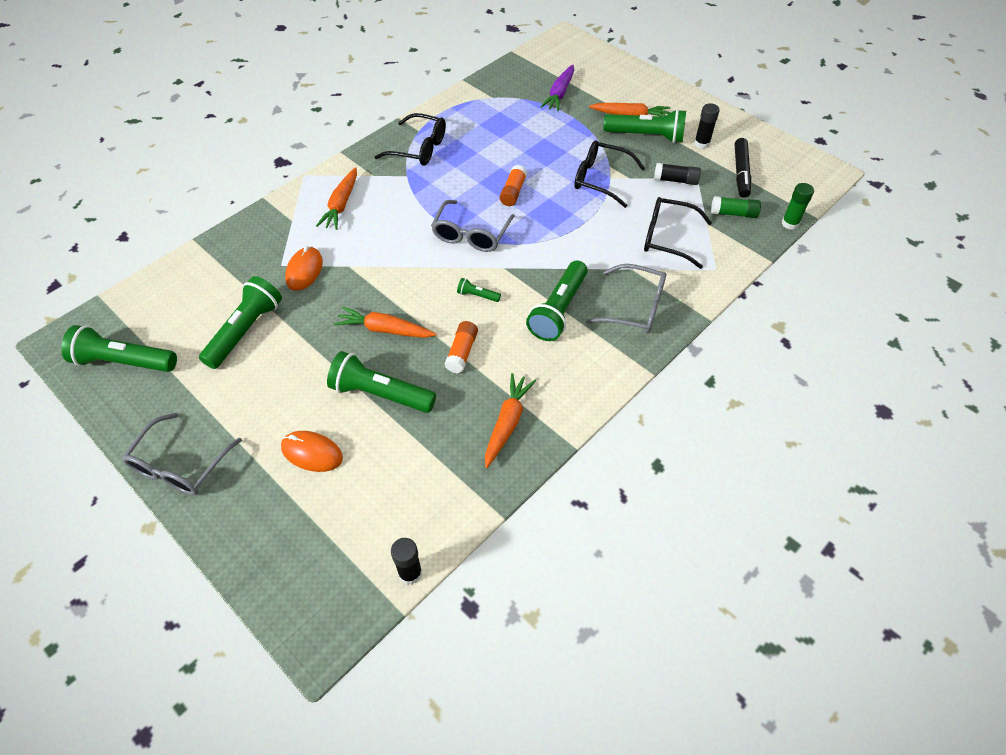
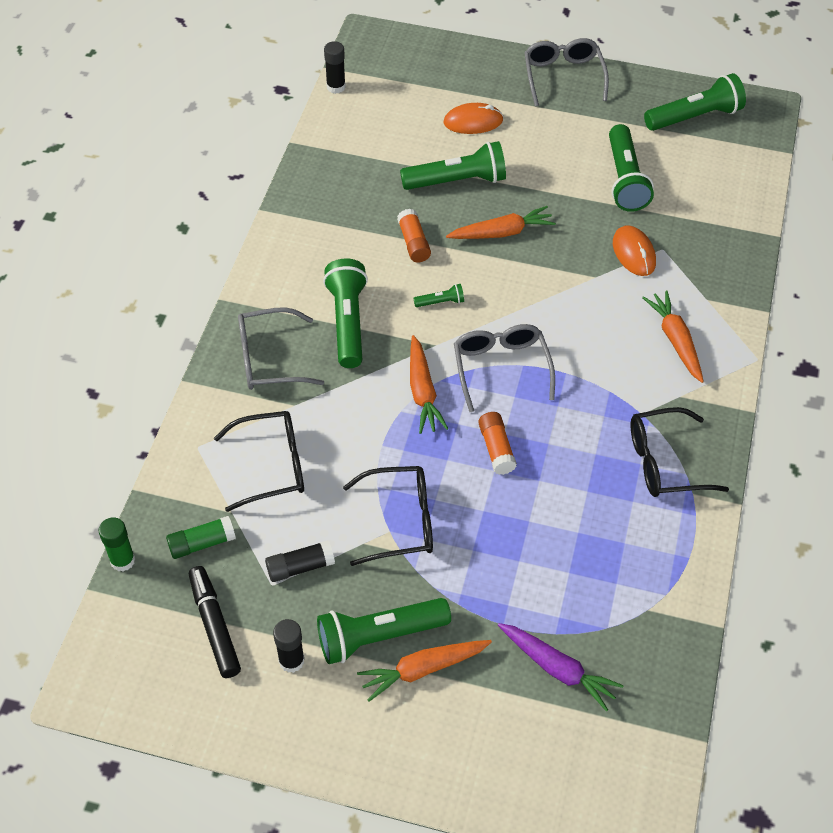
camera: 150 degrees right, 0 degrees up
orange carrot [485,373,536,468] -> orange carrot moved to [410,335,449,434]
purple carrot [540,65,574,111] -> purple carrot turned 135 degrees clockwise [498,623,624,711]

